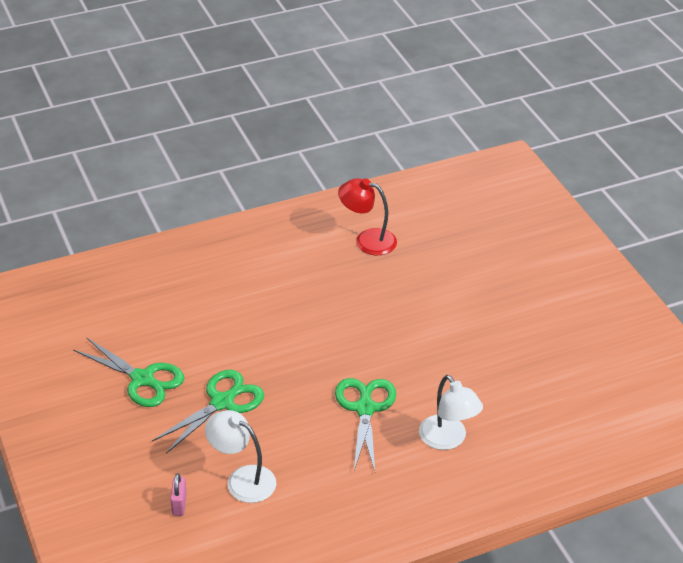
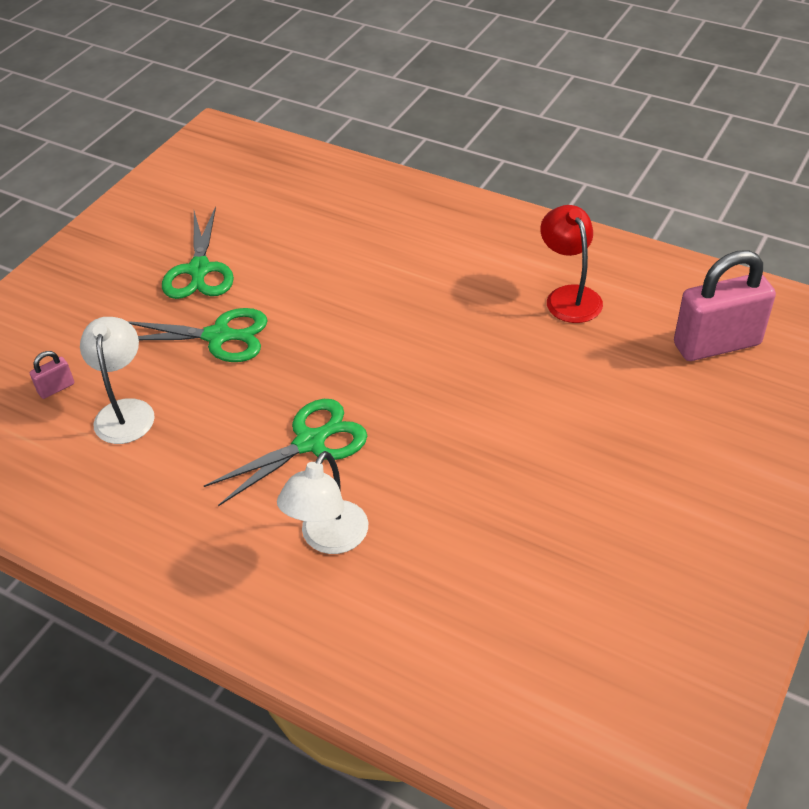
camera: 55 degrees right, 5 degrees up
none -> pink padlock [674,250,776,361]

